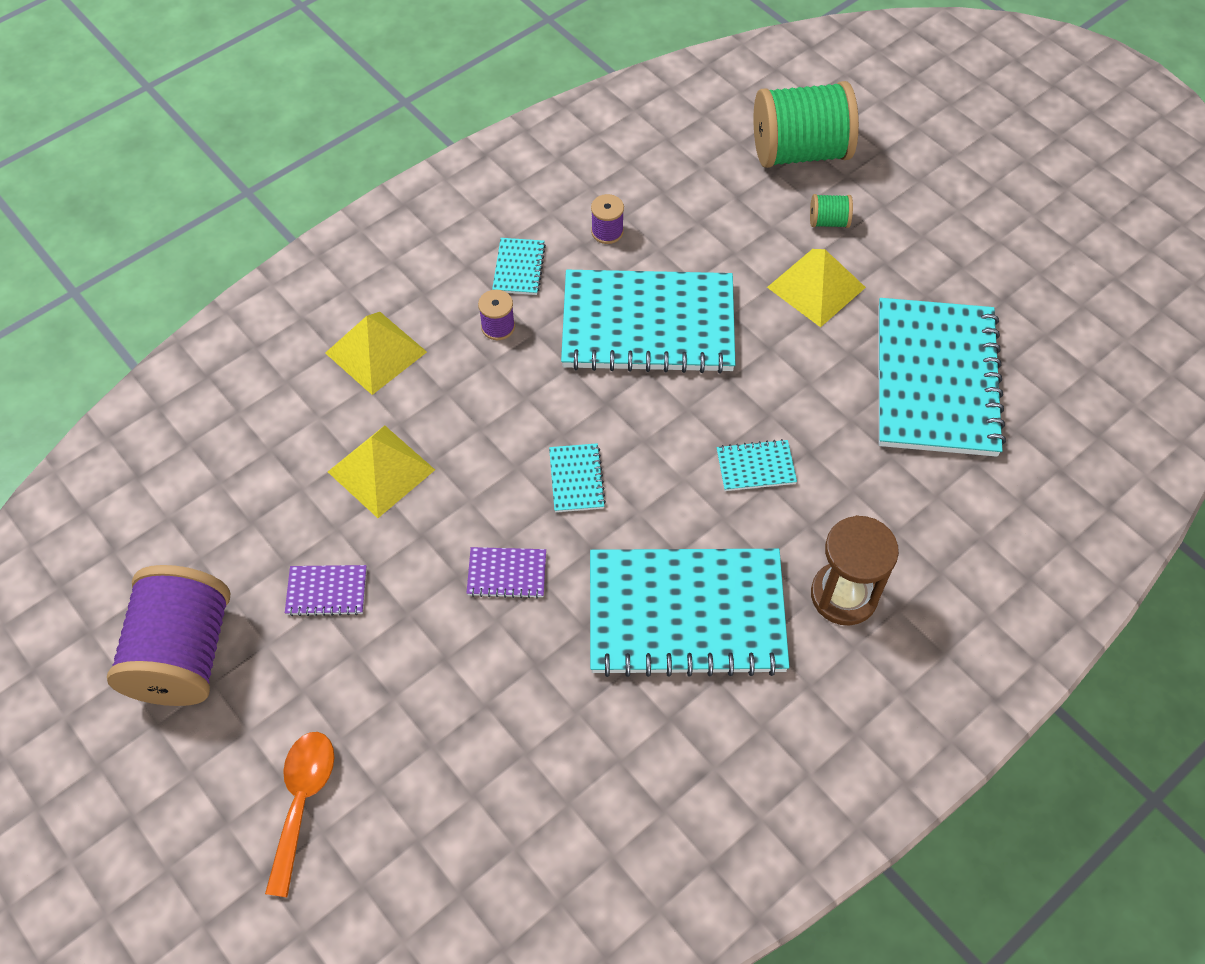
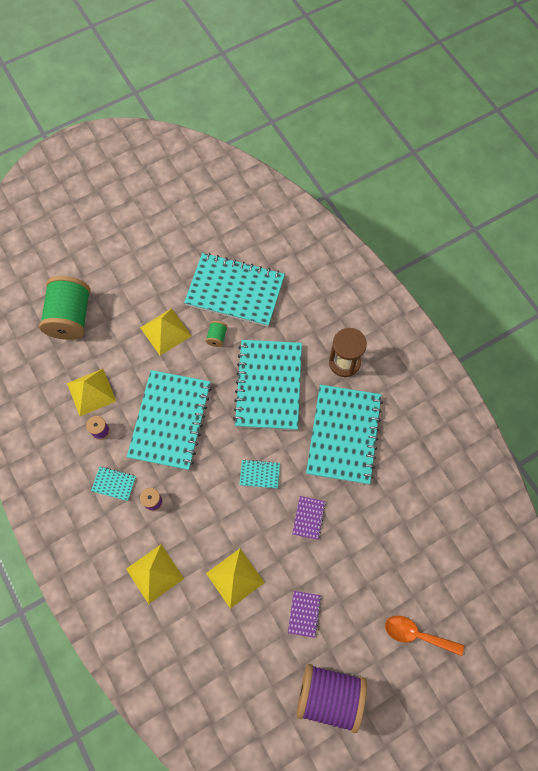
camera: 80 degrees left, 10 degrees up
turquoise notebook [717,439,797,491] -> turquoise notebook [233,340,302,430], size x2.48
green spool [810,194,853,228] -> green spool moved to [206,321,227,347]
none -> yellow pyramid [67,369,116,416]

